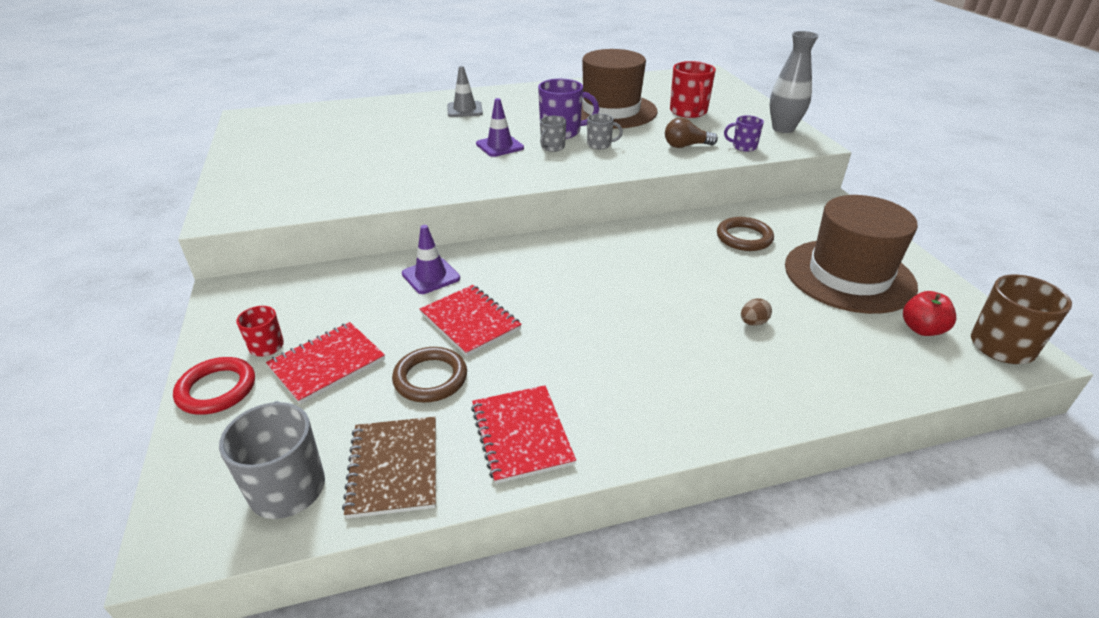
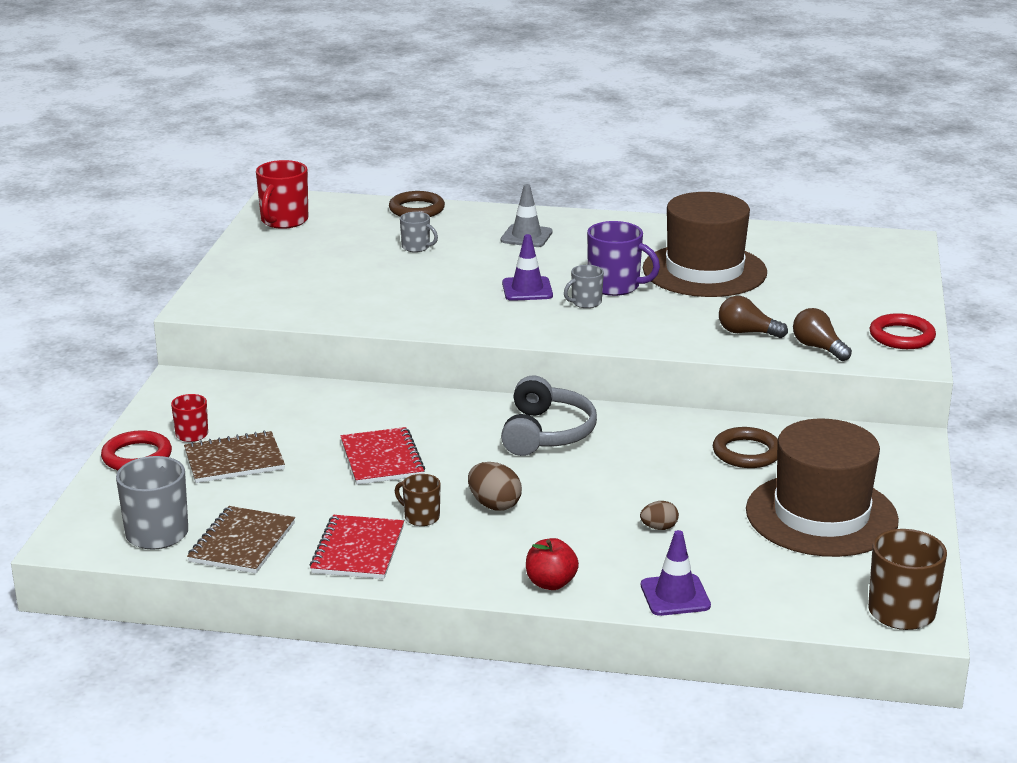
camera: 25 degrees right, 10 degrees down
red notebook [266,322,385,404] -> brown notebook [184,430,285,483]
brown ring [392,347,467,402] -> brown ring moved to [389,191,445,217]
purple traffic cone [402,225,460,294] -> purple traffic cone moved to [641,530,711,616]
grey mug [587,114,623,149] -> grey mug moved to [400,212,438,252]
red mug [670,61,716,118] -> red mug moved to [256,160,308,229]
purple mug [724,115,764,152] -> brown light bulb [793,308,852,361]
grey vase [770,31,819,133] -> red ring [870,313,936,349]
red apple [903,291,956,336] -> red apple moved to [526,538,579,590]
none -> brown mug [395,474,441,526]
none -> brown egg [468,462,522,511]
none -> grey headphones [501,375,597,456]

